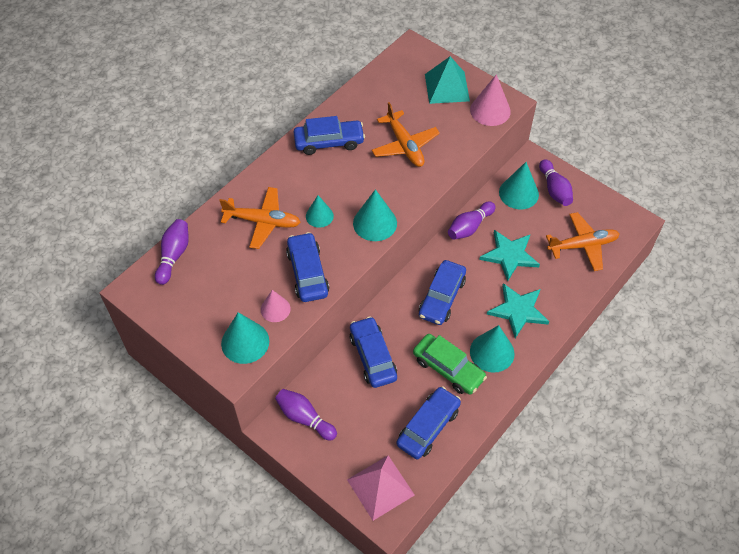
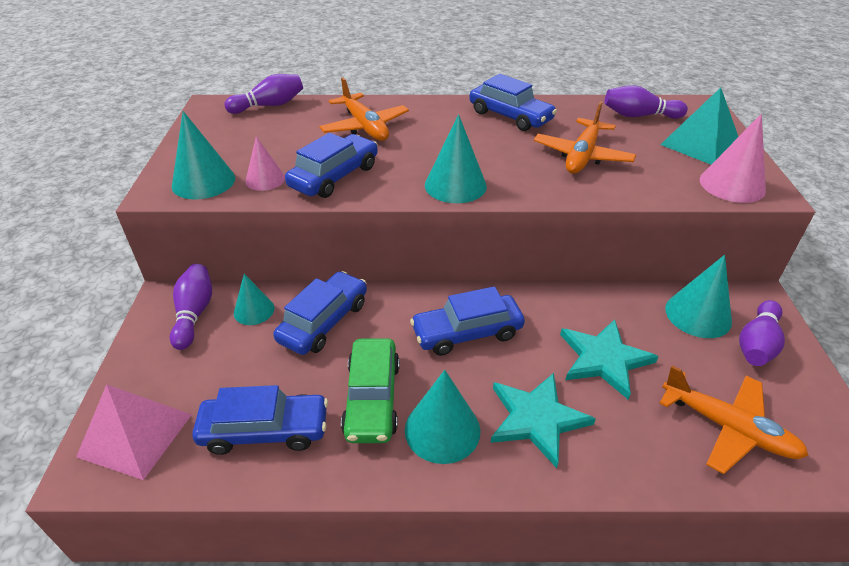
camera: 50 degrees right, 15 degrees down
turquoise cone [306,195,334,228] -> turquoise cone moved to [234,274,274,325]
purple bowling pin [448,201,496,240] -> purple bowling pin moved to [604,85,688,119]

